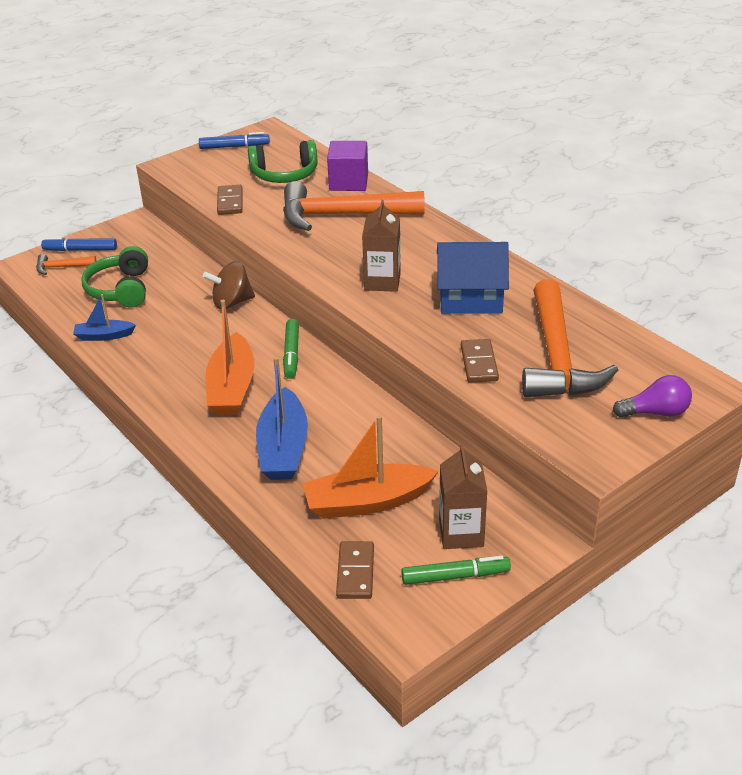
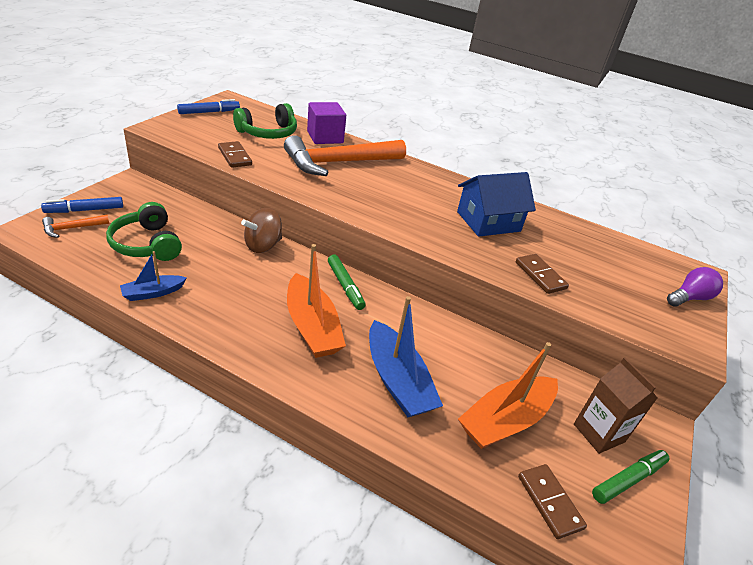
camera: 30 degrees left, 0 degrees up
brown carton [362,200,401,292] -> none
orange hammer [522,279,618,397] -> none

